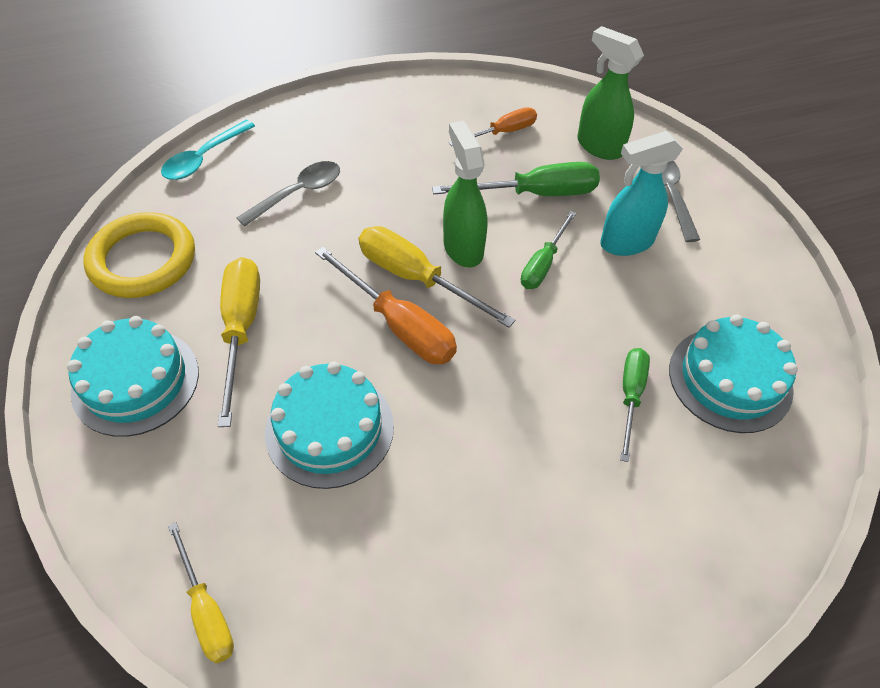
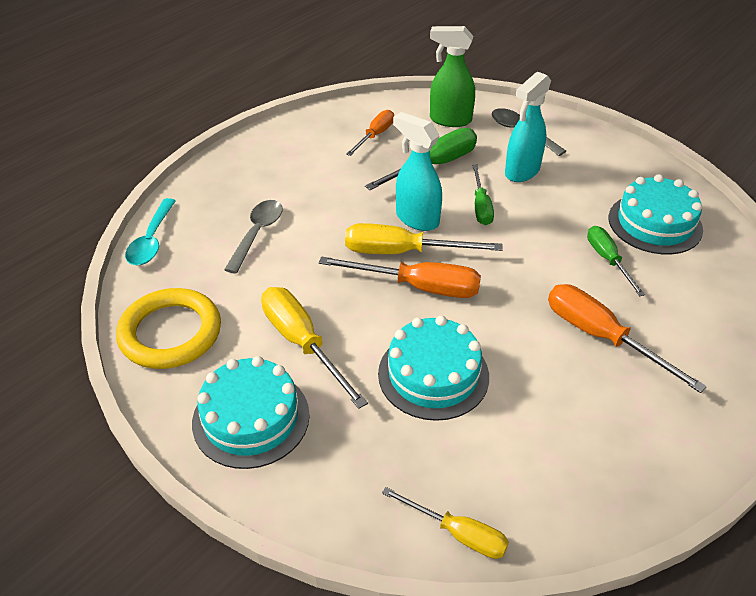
camera: 30 degrees left, 10 degrees down
green spray bottle [443,121,487,268] -> turquoise spray bottle [393,112,442,231]
none -> orange screwdriver [548,284,707,393]

